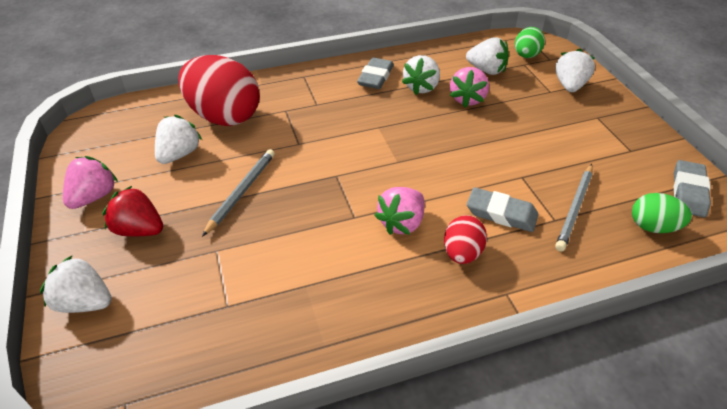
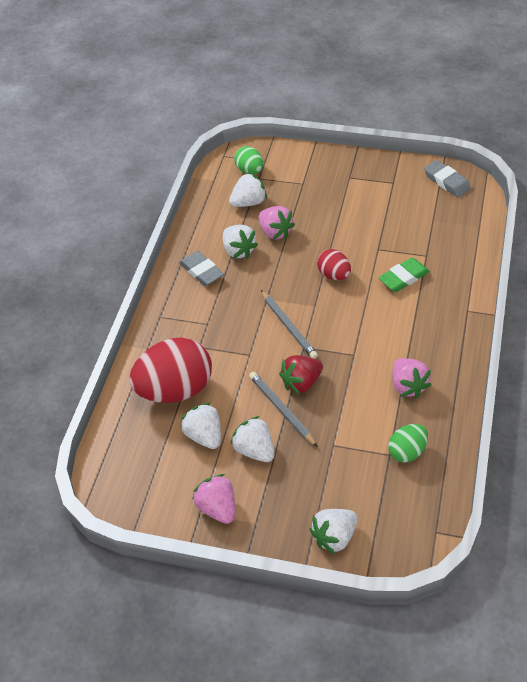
camera: 55 degrees left, 5 degrees up
red strawberry [103,186,163,236] -> red strawberry moved to [279,355,323,394]
pink strawberry [374,187,425,235] -> pink strawberry moved to [392,358,431,398]
red egg [444,215,487,264] -> red egg moved to [317,249,351,280]
grey eraser [467,187,538,232] -> green eraser [378,258,430,292]
white strawberry [555,48,595,92] -> white strawberry moved to [230,416,274,462]
grey pencil [555,164,593,252] -> grey pencil moved to [261,290,318,359]
green egg [632,193,692,233] -> green egg moved to [388,424,428,463]

